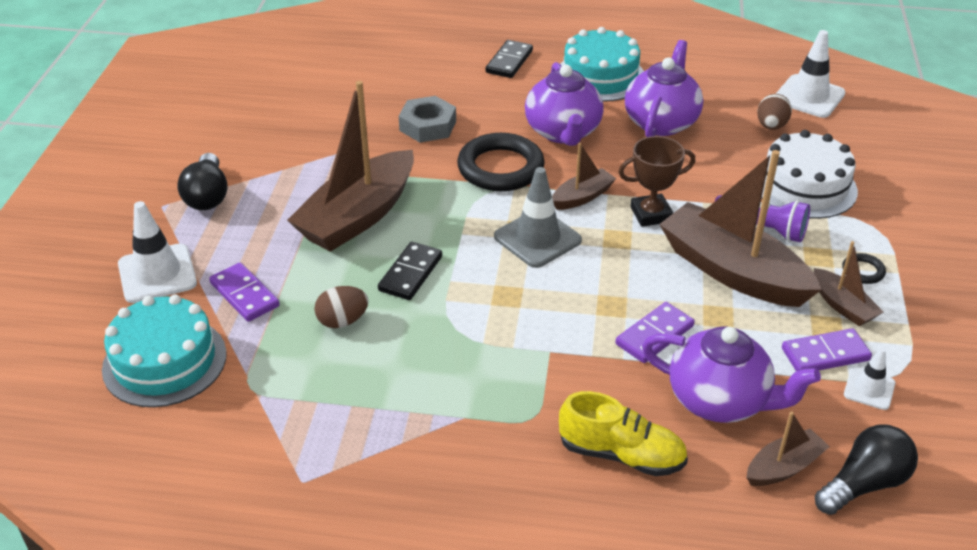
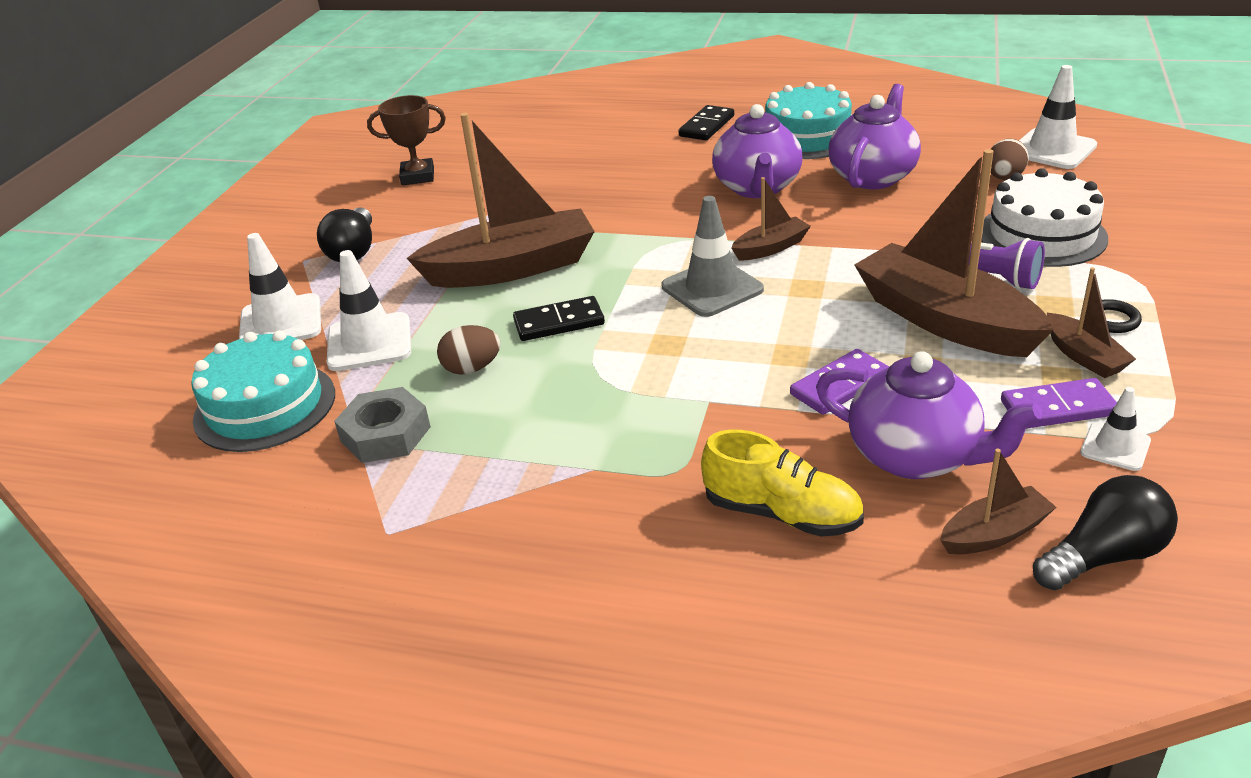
camera: 10 degrees right, 5 degrees down
purple domino [209,263,280,322] -> white traffic cone [327,250,411,371]
brown boat [287,81,414,252] -> brown boat turned 150 degrees counterclockwise [406,113,595,288]
black domino [378,242,442,300] -> black domino turned 45 degrees clockwise [513,296,605,341]
grey nut [399,96,456,143] -> grey nut moved to [334,387,431,463]
black ring [457,133,545,191] -> none
brown trophy [619,136,695,227] -> brown trophy moved to [367,95,446,185]

